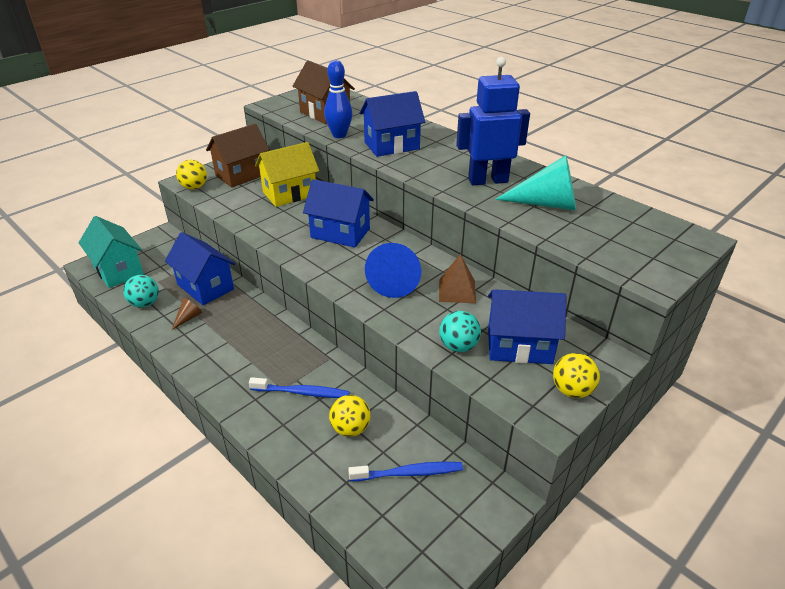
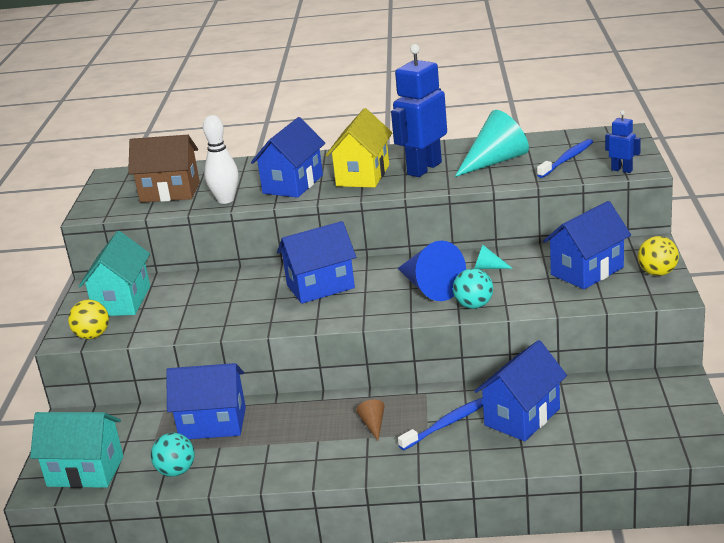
camera: 40 degrees left, 10 degrees down
brown cone [172,298,202,330] -> brown cone moved to [356,399,385,441]
brown house [206,124,270,187] -> turquoise house [79,231,150,316]
yellow house [255,142,319,207] -> yellow house moved to [326,108,393,187]
blue bowling pin [324,60,352,138] -> white bowling pin [203,115,239,204]
yellow ball [329,395,370,437] -> blue house [474,340,567,441]
blue toothbrush [348,462,463,481] -> blue toothbrush moved to [537,139,593,178]
brown pyramid [439,254,476,303] -> turquoise cone [474,245,513,269]
turquoise ball [439,311,481,352] -> turquoise ball moved to [453,268,493,309]
none -> blue robot [605,110,641,173]

